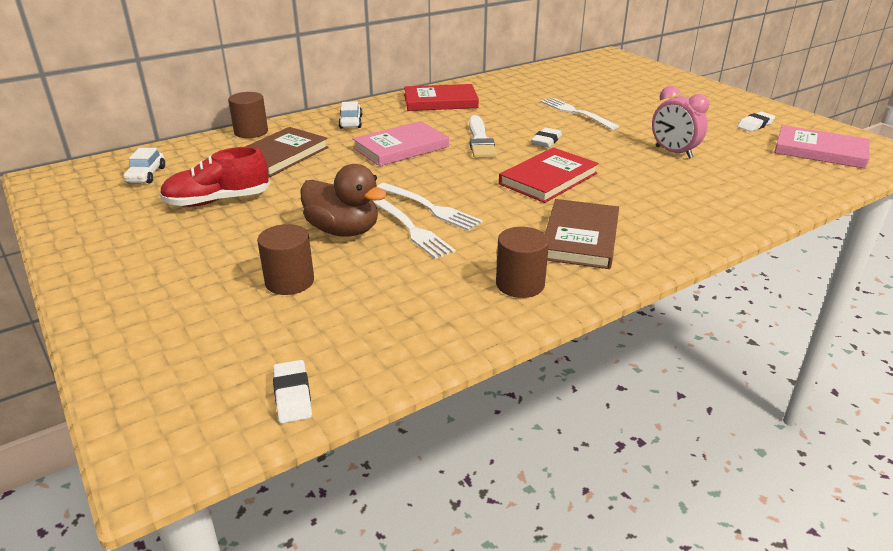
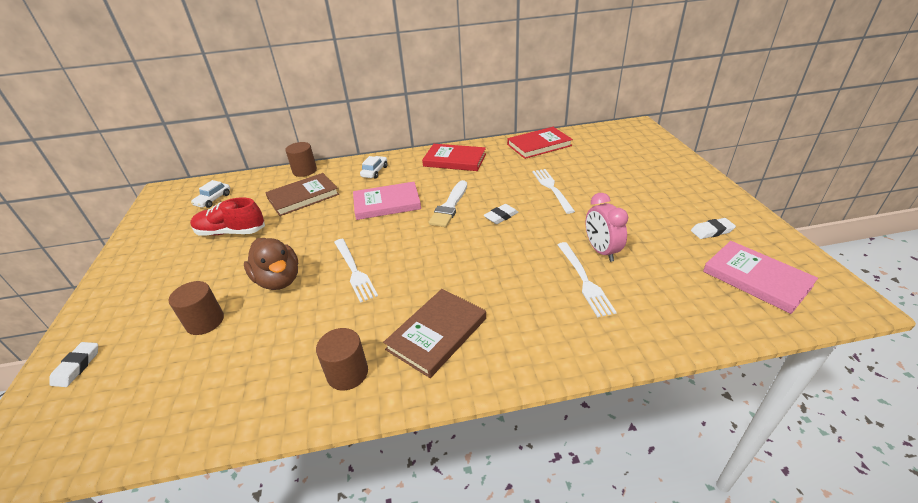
camera: 25 degrees right, 5 degrees up
white eraser [273,360,312,423] -> white eraser moved to [49,342,98,387]
white fork [373,199,455,259] -> white fork moved to [558,242,617,317]
red book [499,147,599,203] -> red book moved to [507,127,573,159]

